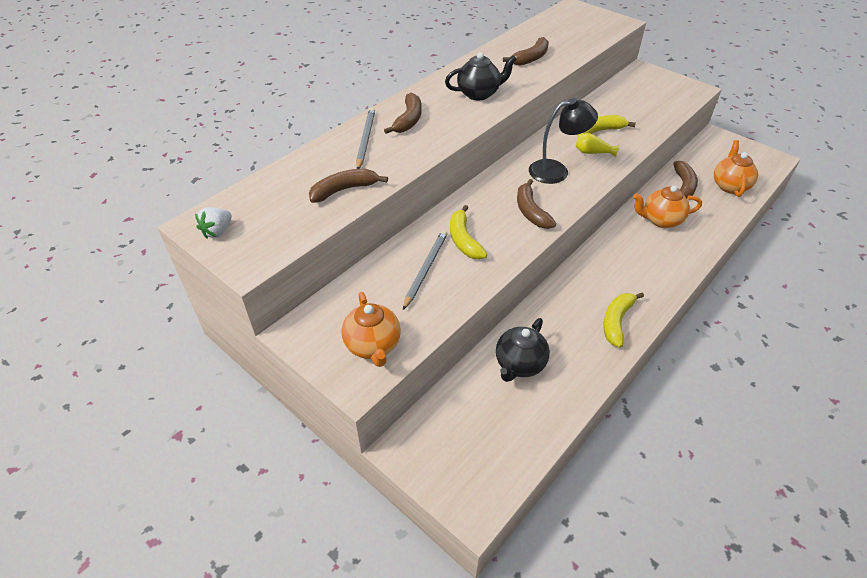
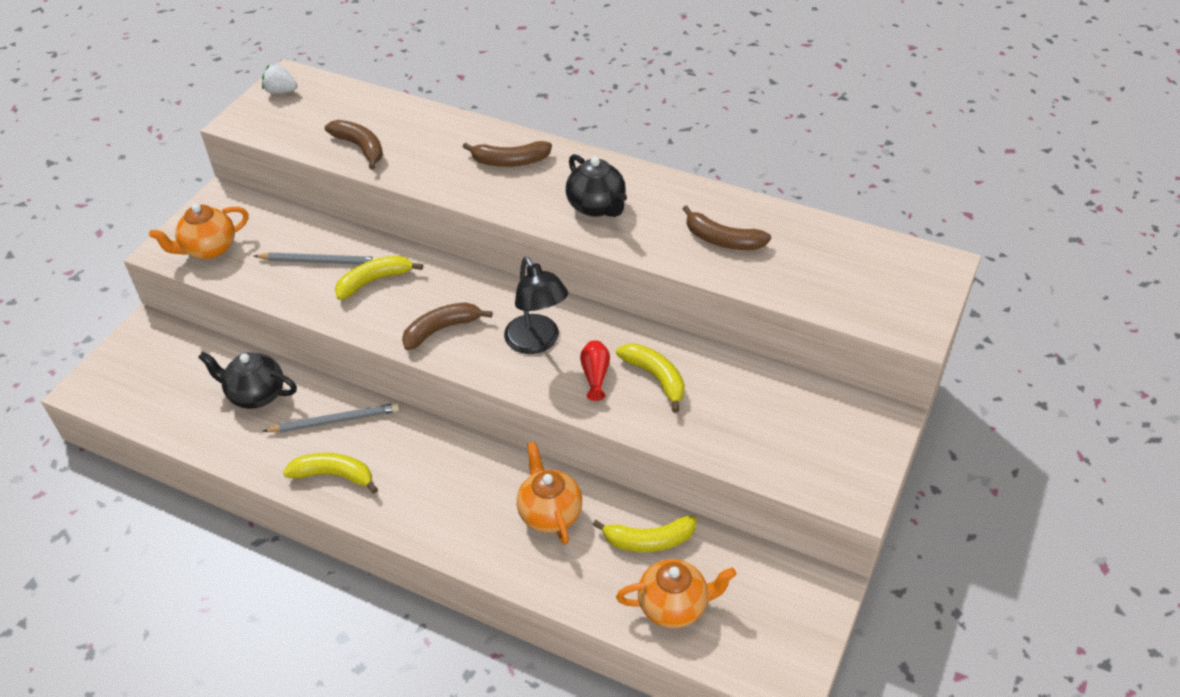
camera: 75 degrees right, 0 degrees up
grey pencil [356,108,375,169] -> grey pencil moved to [263,403,399,432]
yellow vase [575,133,619,157] -> red vase [580,340,610,401]
brown banana [673,161,698,198] -> yellow banana [593,516,697,552]

